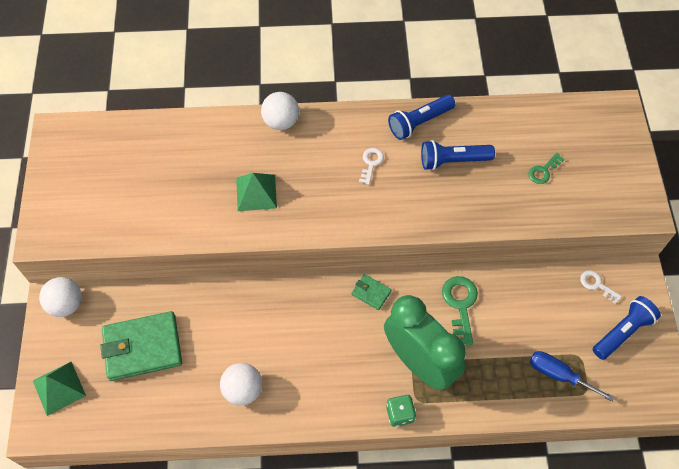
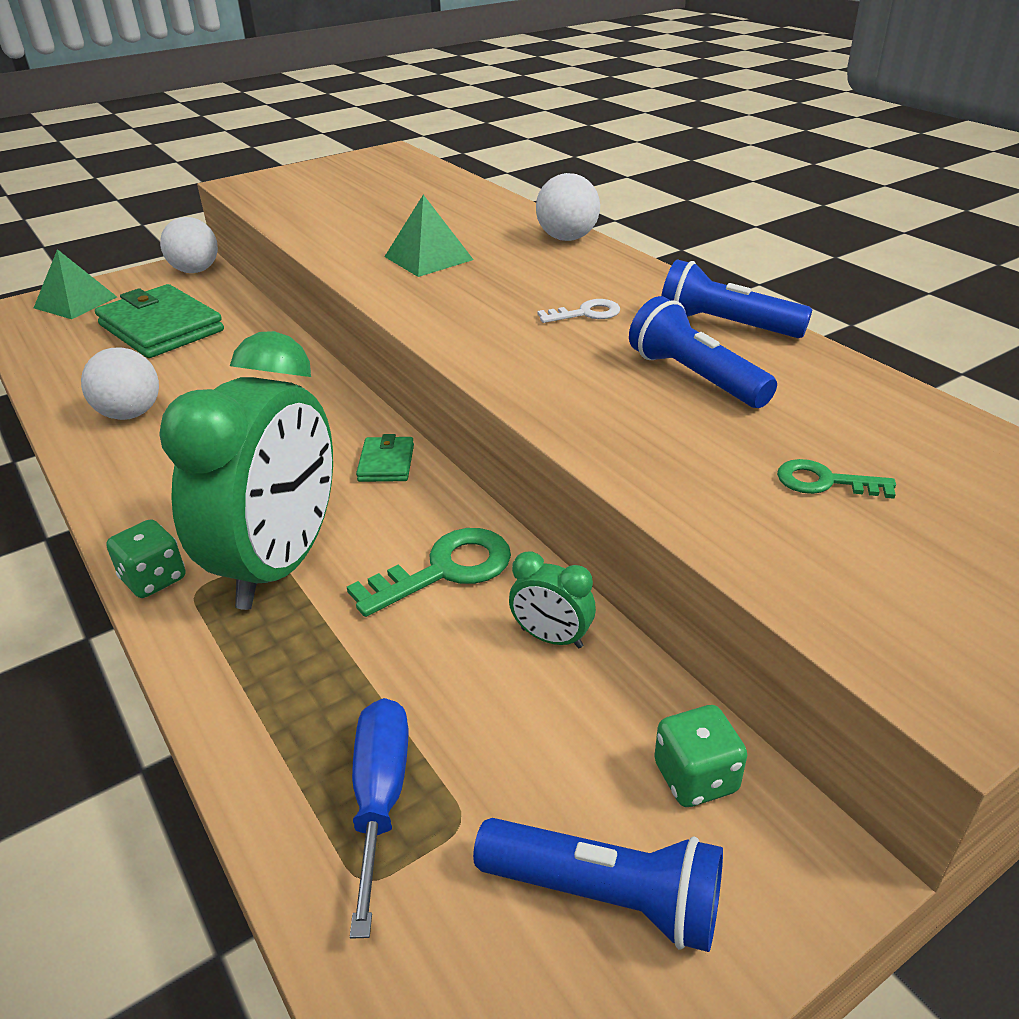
camera: 60 degrees right, 25 degrees down
white key [580,270,622,304] -> green dice [654,705,747,807]
none -> green clock [509,551,596,648]

